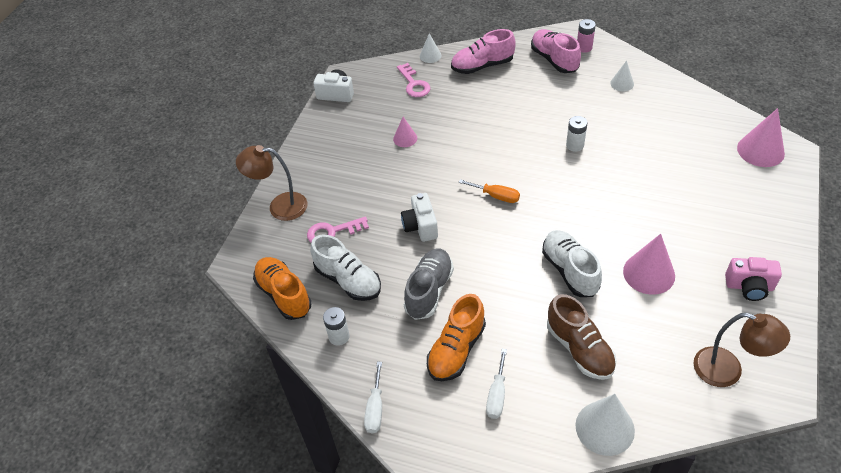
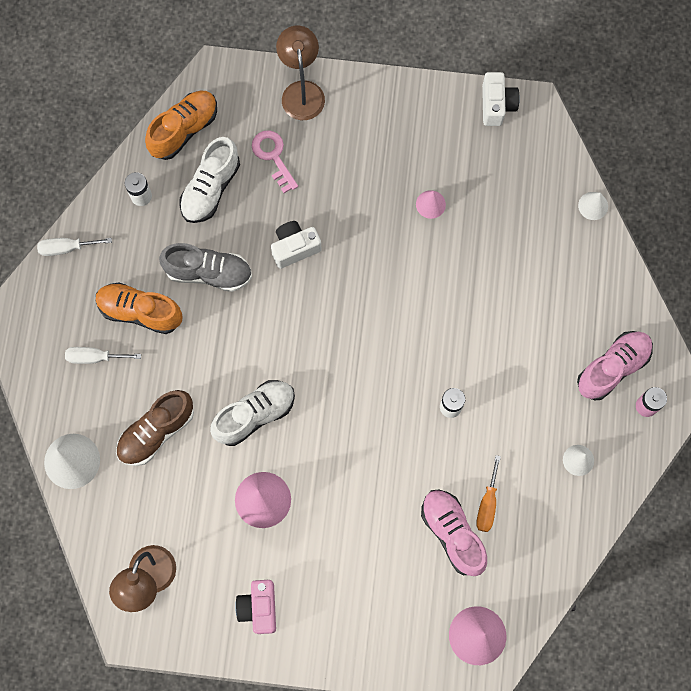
camera: 75 degrees right, 25 degrees up
pink key [397,63,431,97] -> none
pink shoe [451,29,516,74] -> pink shoe moved to [421,490,487,576]
orange screwdriver [458,179,520,203] -> orange screwdriver moved to [476,455,501,532]

